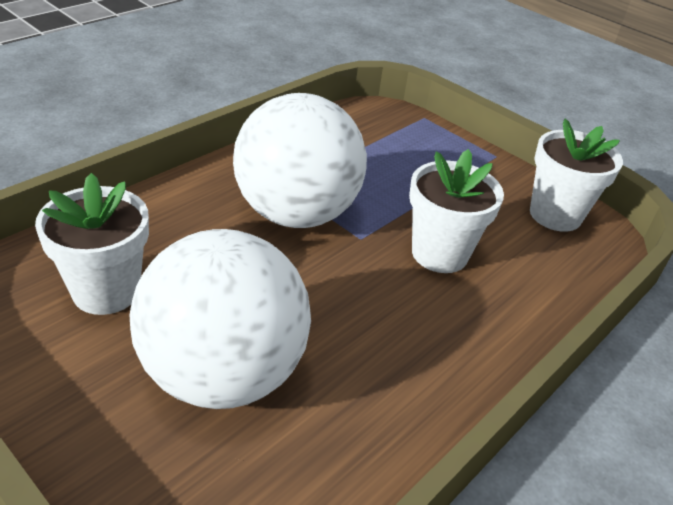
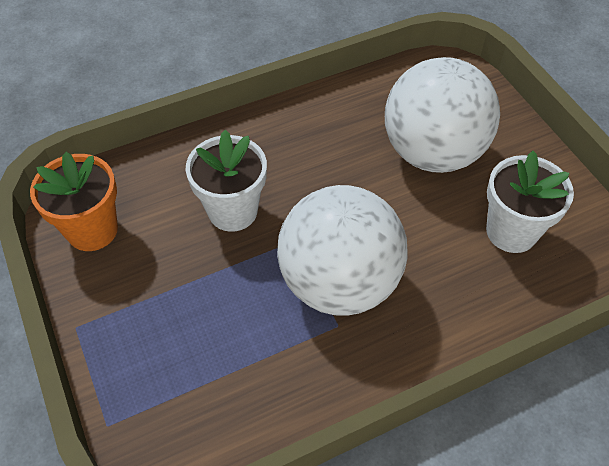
camera: 155 degrees left, 15 degrees up
white flower pot [530,119,623,232] -> orange flower pot [30,152,118,251]

